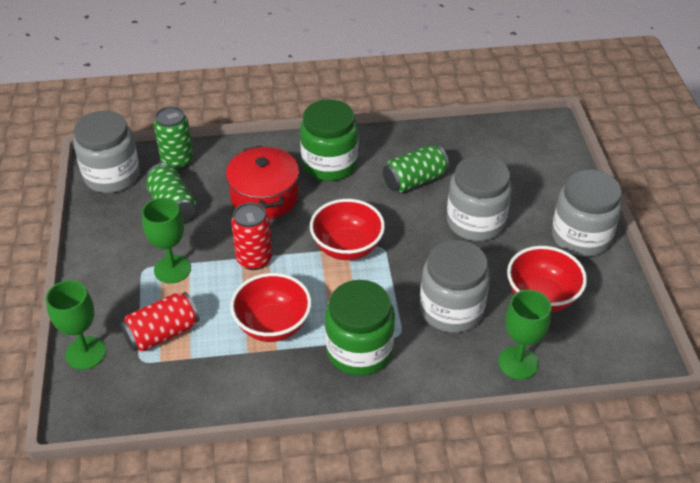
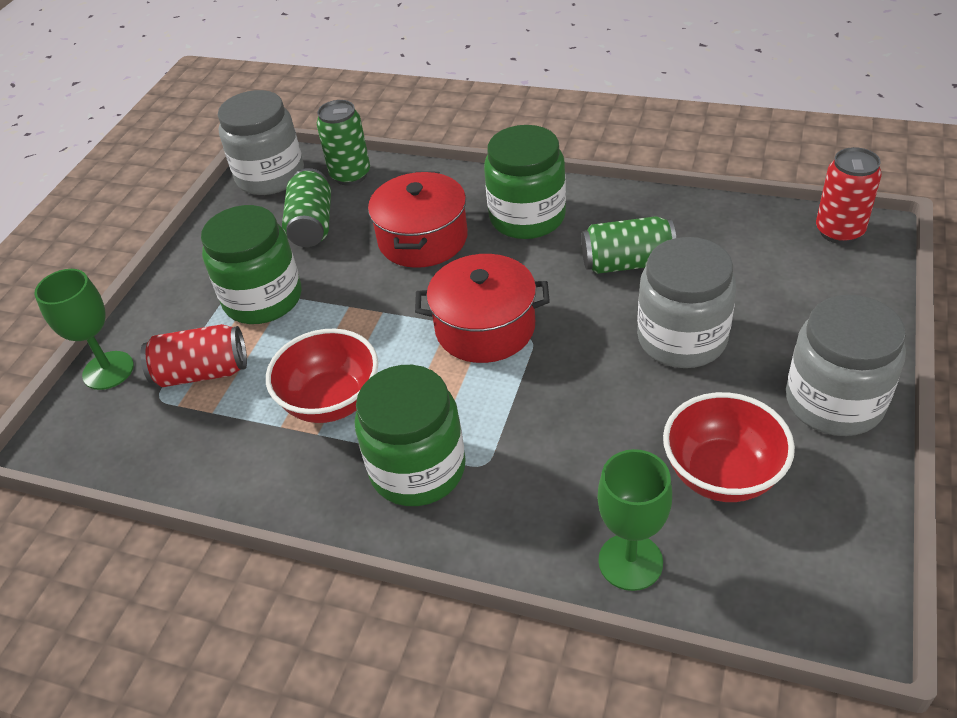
camera: 30 degrees right, 0 degrees up
green goblet [142,197,191,284] -> green jar [201,205,302,324]
red can [231,202,272,270] -> red can moved to [816,147,882,244]
red bowl [310,199,385,260] -> red pot [415,254,550,363]
grey jar [420,240,490,333] -> none

